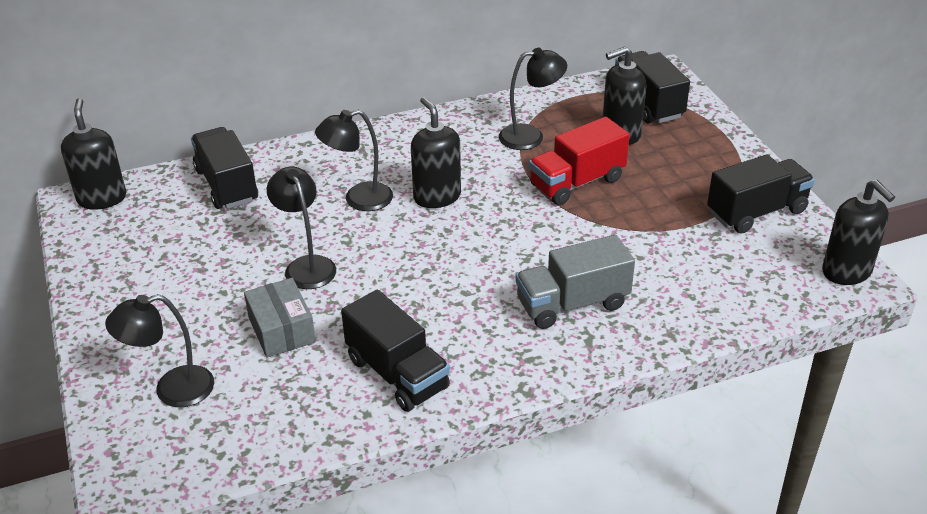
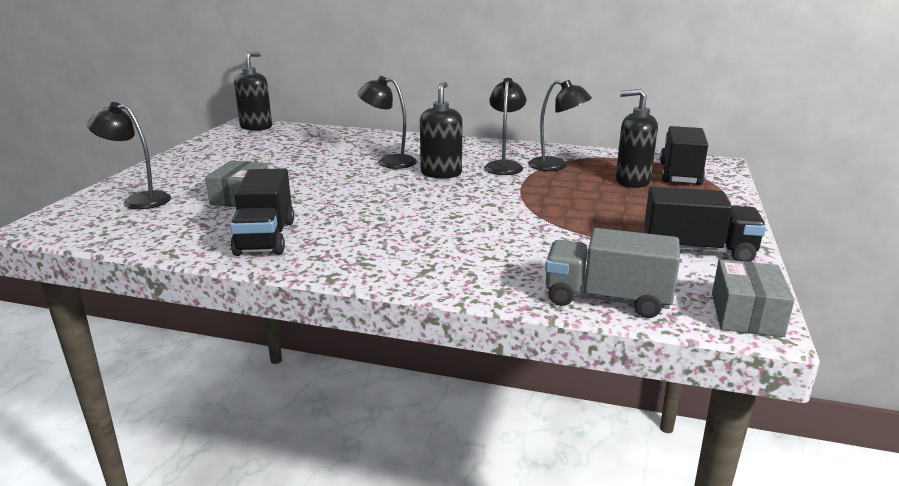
camera: 35 degrees right, 15 degrees down
black truck [191,127,258,209] -> none
black lamp [267,167,336,289] -> black lamp moved to [484,78,526,175]
grey truck [516,235,635,329] -> grey truck moved to [545,228,680,318]
red truck [529,117,629,205] -> none
black soap dispenser [822,180,895,285] -> grey box [712,259,795,337]

